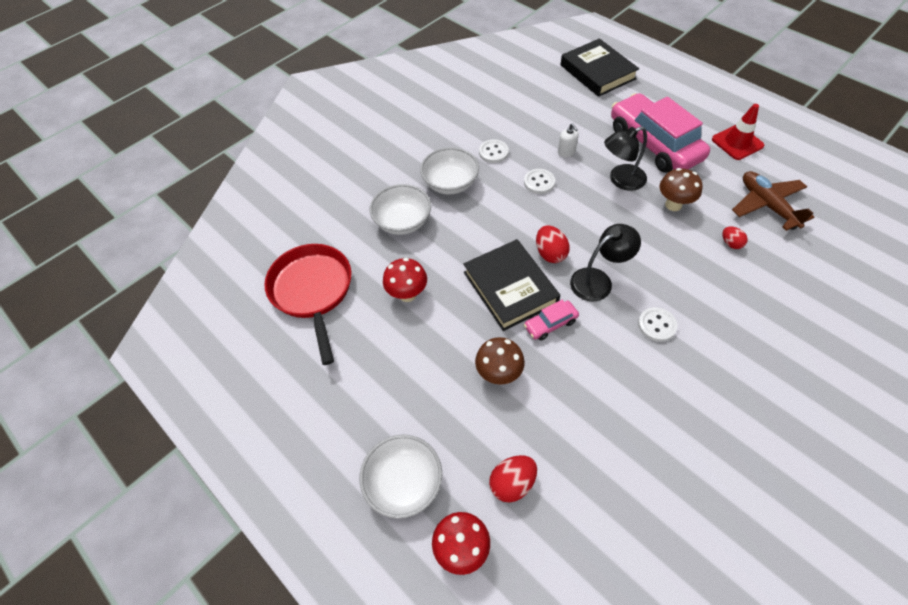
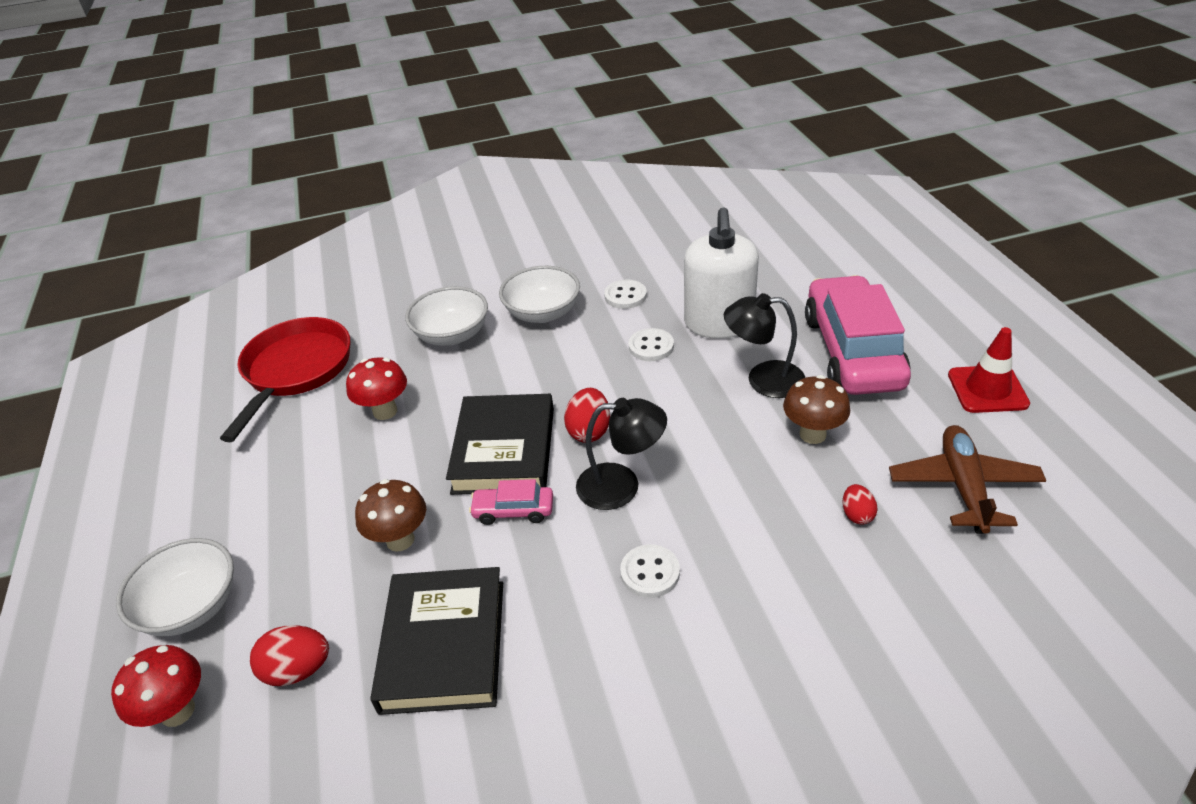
camera: 30 degrees right, 15 degrees down
white soap dispenser [558,123,579,157] -> white soap dispenser [684,207,759,339], size x2.45
black book [560,38,639,97] -> black book moved to [370,567,503,715]

